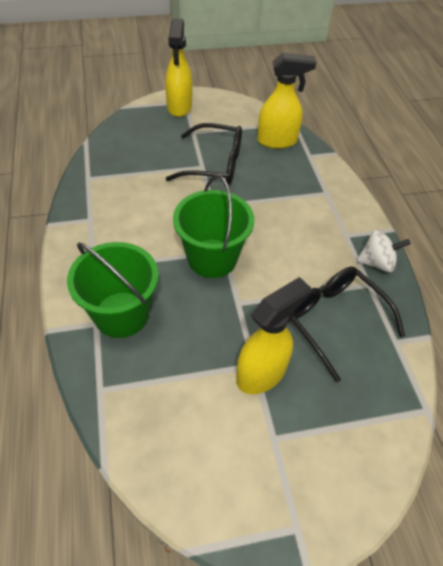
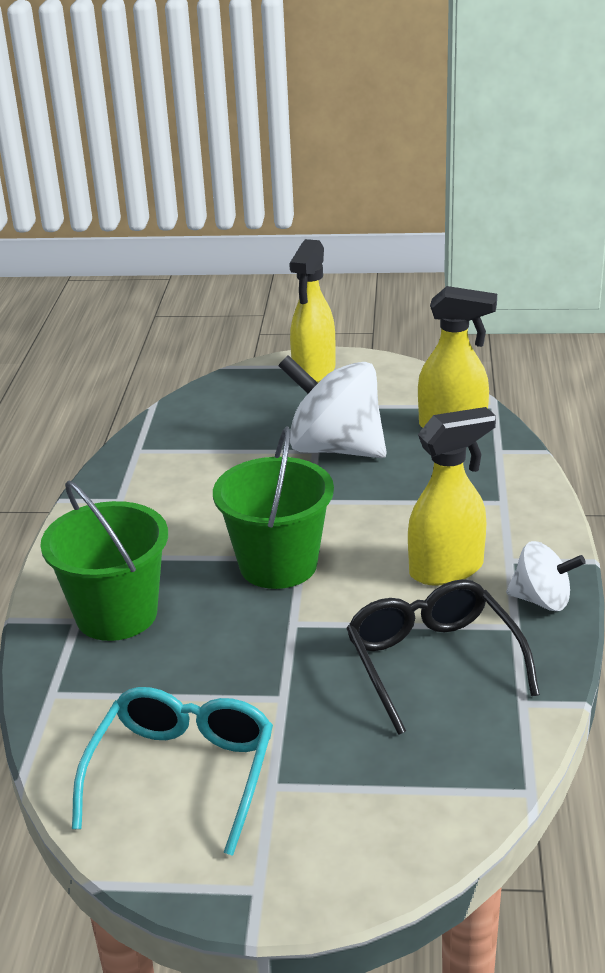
camera: 20 degrees right, 20 degrees down
black glasses [166,123,242,184] -> white spinning top [278,355,387,458]
yellow spray bottle [236,277,311,394] -> yellow spray bottle moved to [408,407,496,586]
none -> turquoise glasses [72,687,273,856]

